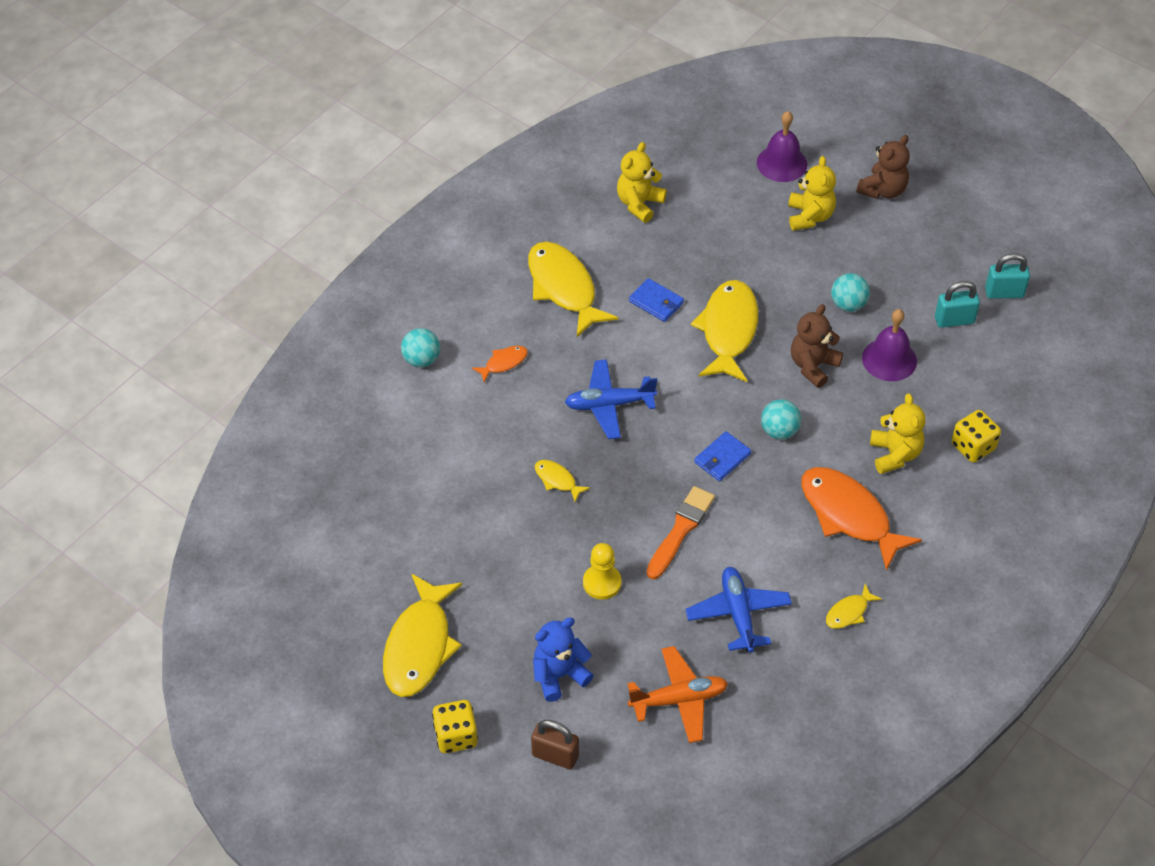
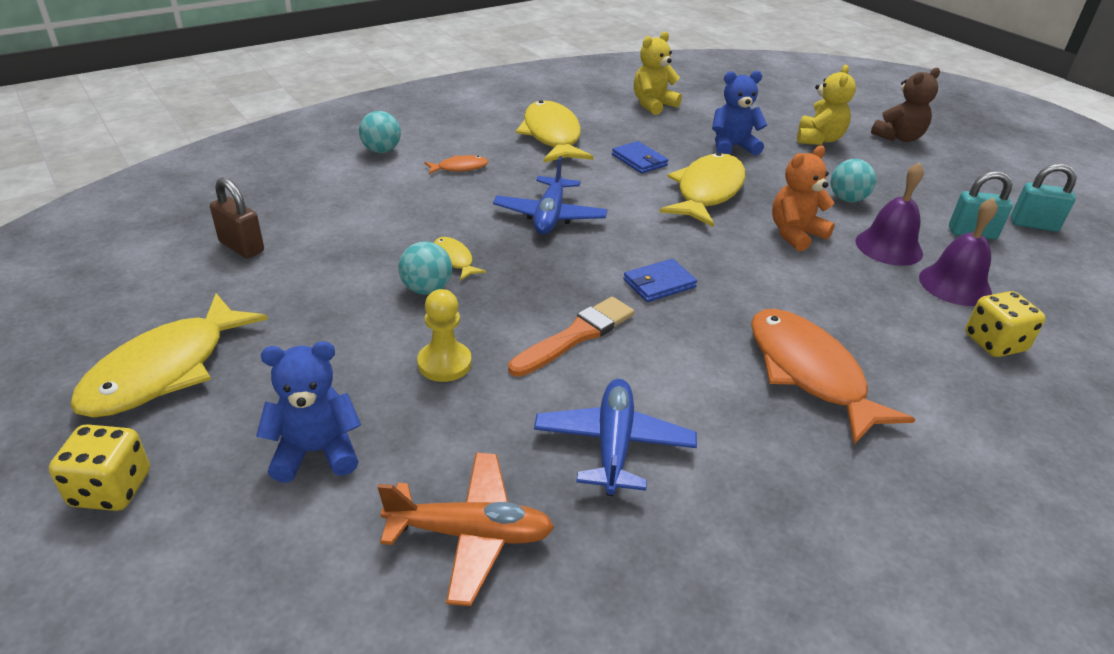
camera: 15 degrees right, 15 degrees down
brown padlock [531,720,579,769] -> brown padlock moved to [210,177,264,258]
blue plane [565,359,657,439] -> blue plane turned 90 degrees counterclockwise [493,156,607,234]
purple bell [757,111,807,182] -> purple bell moved to [919,198,998,306]
turquoise ball [761,399,801,439] -> turquoise ball moved to [398,241,452,295]
brown teddy bear [791,304,843,388] -> orange teddy bear [772,146,835,251]
yellow fish [826,584,882,629] -> none
yellow teddy bear [870,393,925,474] -> none
none -> blue teddy bear [712,71,767,156]

